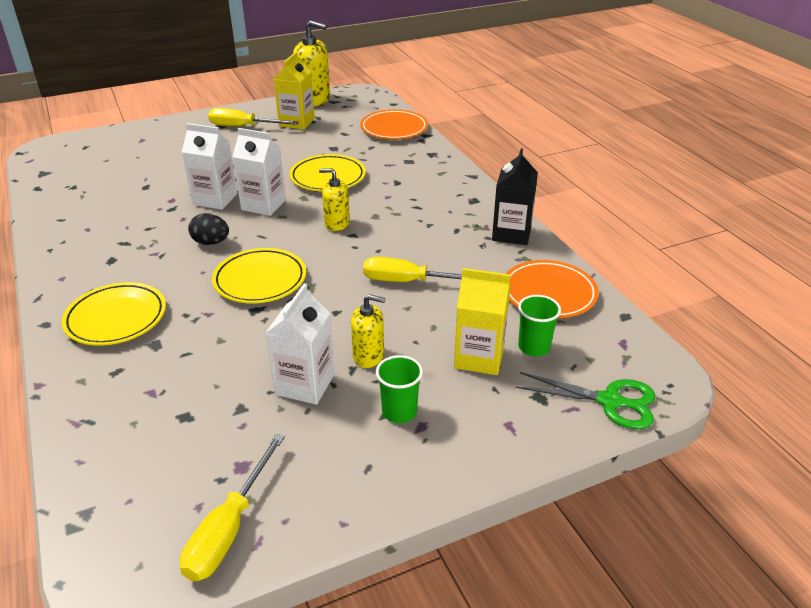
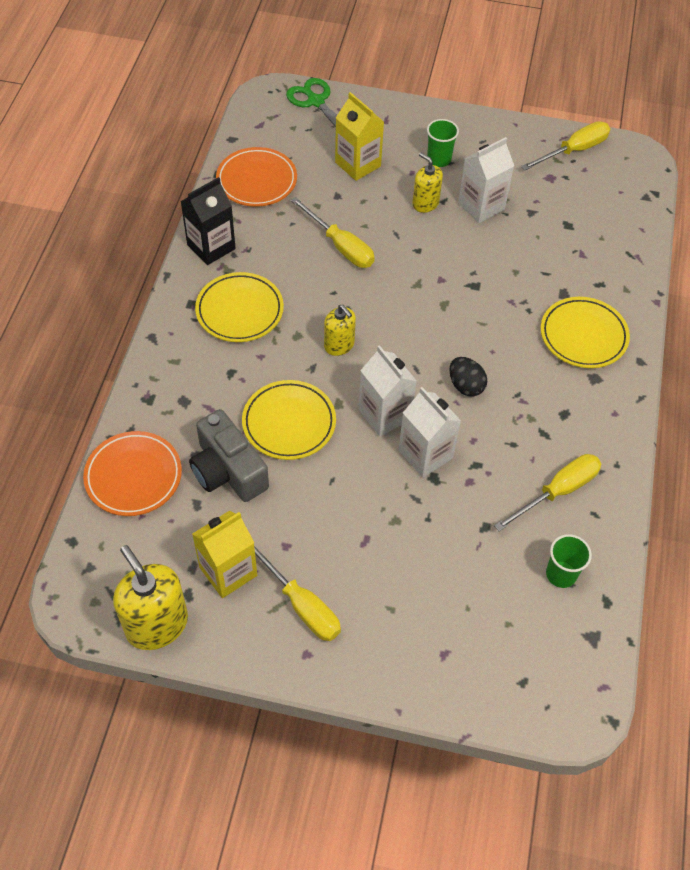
camera: 145 degrees left, 20 degrees up
yellow plate [212,248,306,304] -> yellow plate moved to [195,272,284,342]
green cup [518,295,561,356] -> green cup moved to [546,534,592,588]
none -> grey camera [189,409,269,502]
none -> yellow screwdriver [494,454,601,531]

